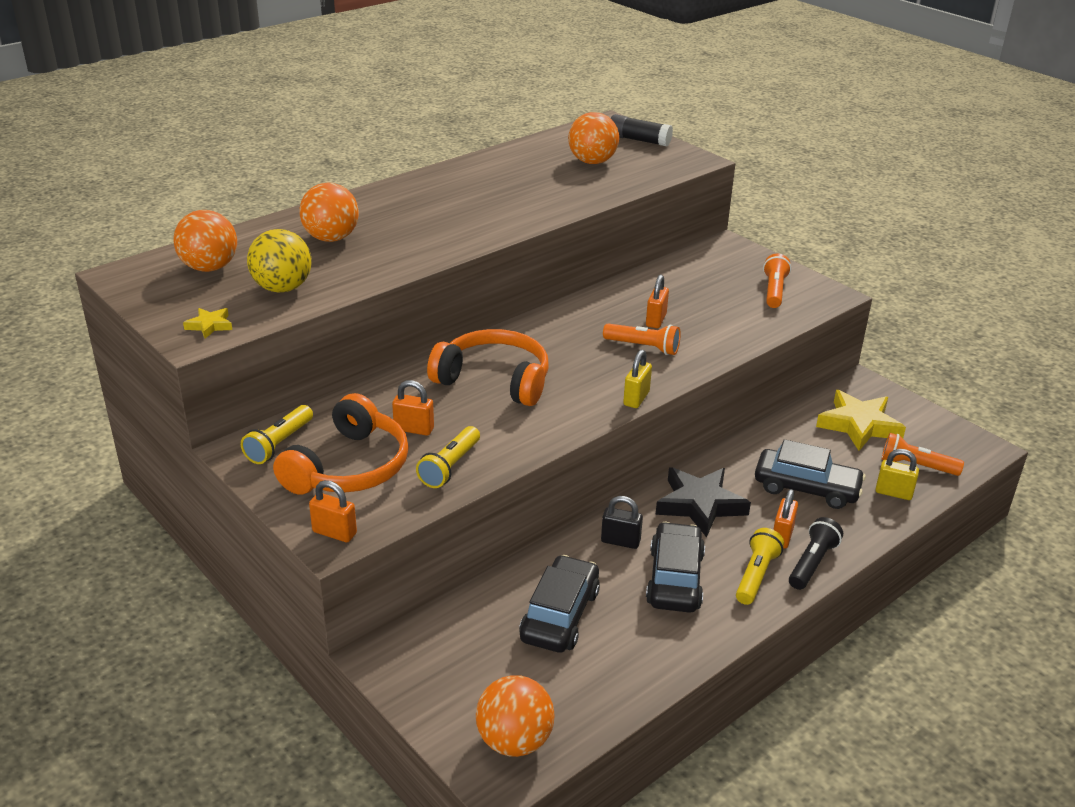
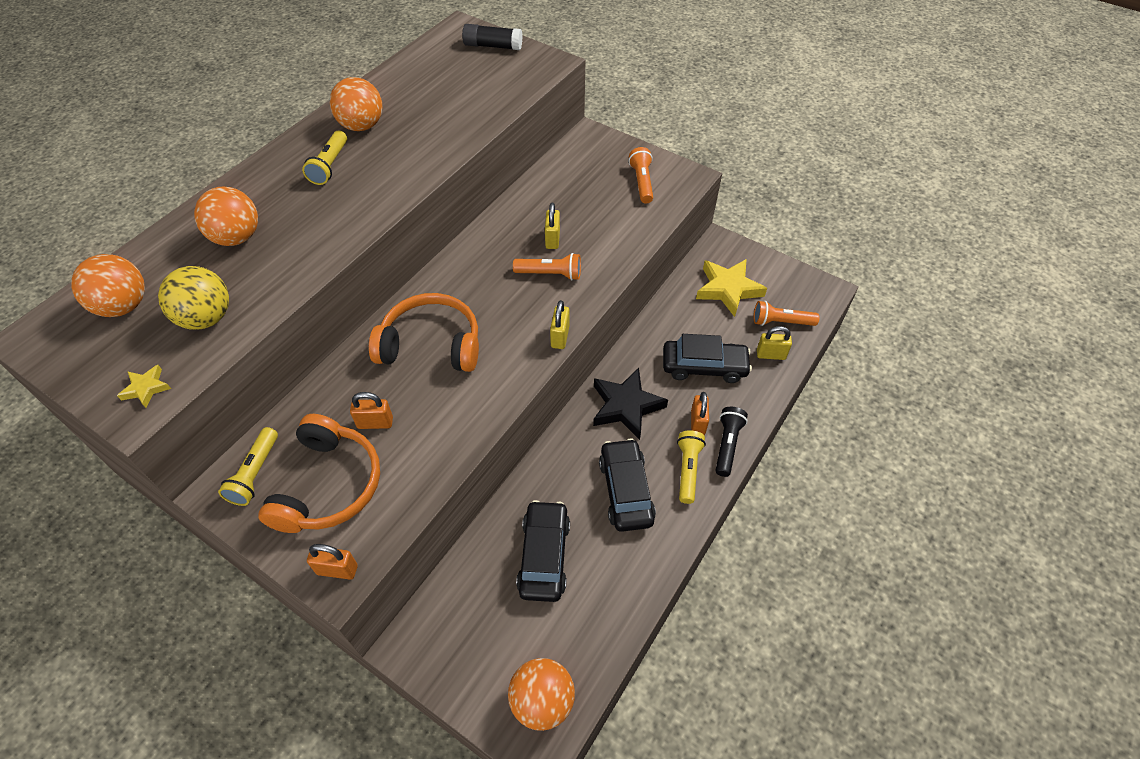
camera: 15 degrees left, 20 degrees up
yellow flashlight [416,426,480,488] -> yellow flashlight moved to [302,130,347,185]
orange ball [568,112,619,164] -> orange ball moved to [330,77,382,131]
black padlock [601,496,643,549] -> none
orange padlock [646,274,669,328] -> yellow padlock [545,203,560,249]

